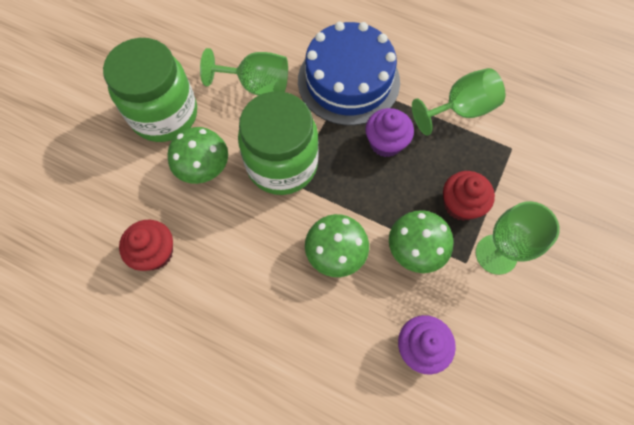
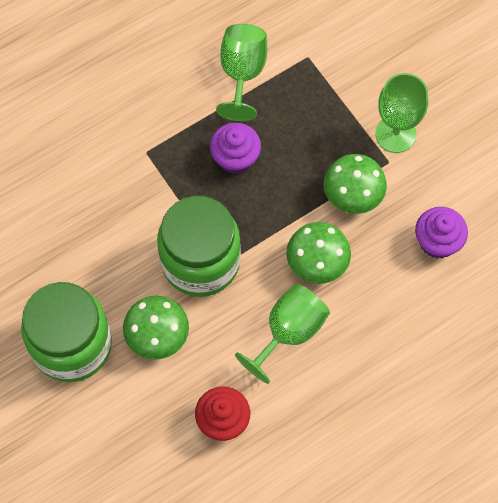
camera: 60 degrees left, 0 degrees up
green goblet [200,48,288,96] -> green goblet moved to [235,284,330,384]
blue cake [298,22,400,125] -> none
red cupcake [443,171,495,221] -> none

